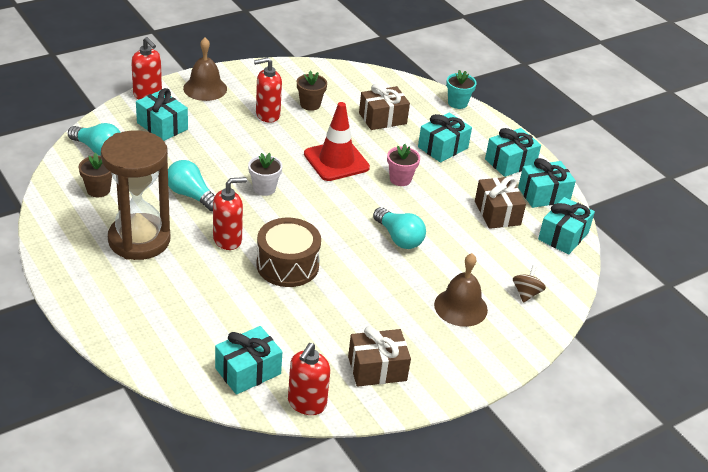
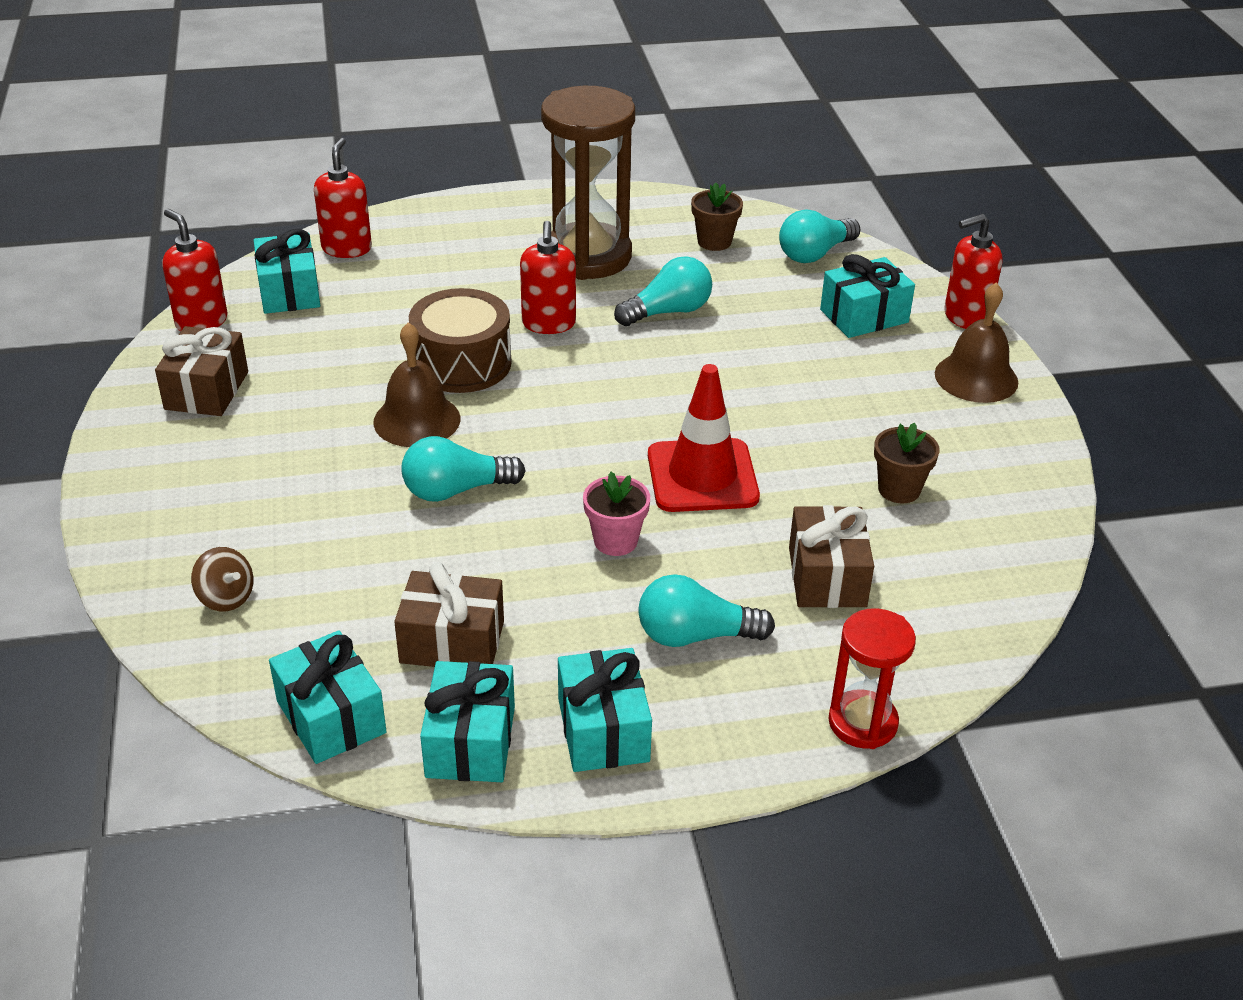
camera: 115 degrees right, 0 degrees up
white flower pot [248,153,283,196] -> none
red soap dispenser [254,57,282,123] -> red soap dispenser moved to [314,138,372,258]
turquoise gift [418,113,472,162] -> turquoise light bulb [638,574,775,647]
brown bell [434,253,488,327] -> brown bell moved to [373,322,460,447]
turquoise flower pot [446,70,477,109] -> red hourglass [828,608,916,749]

